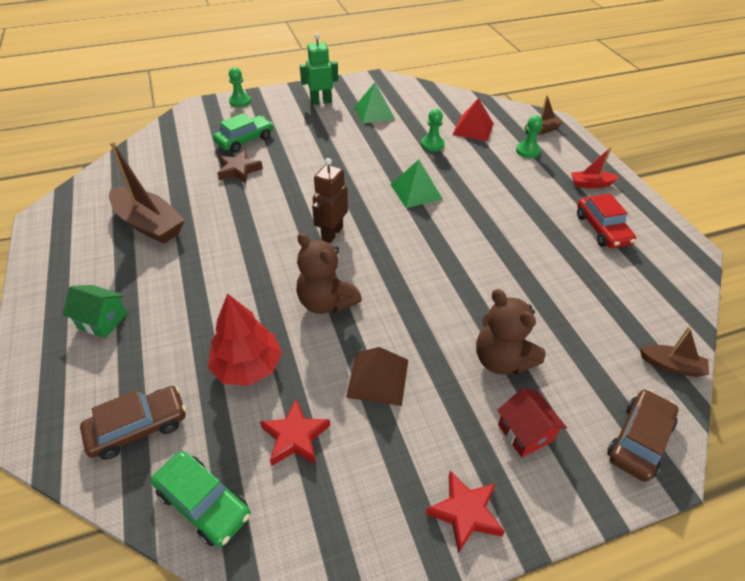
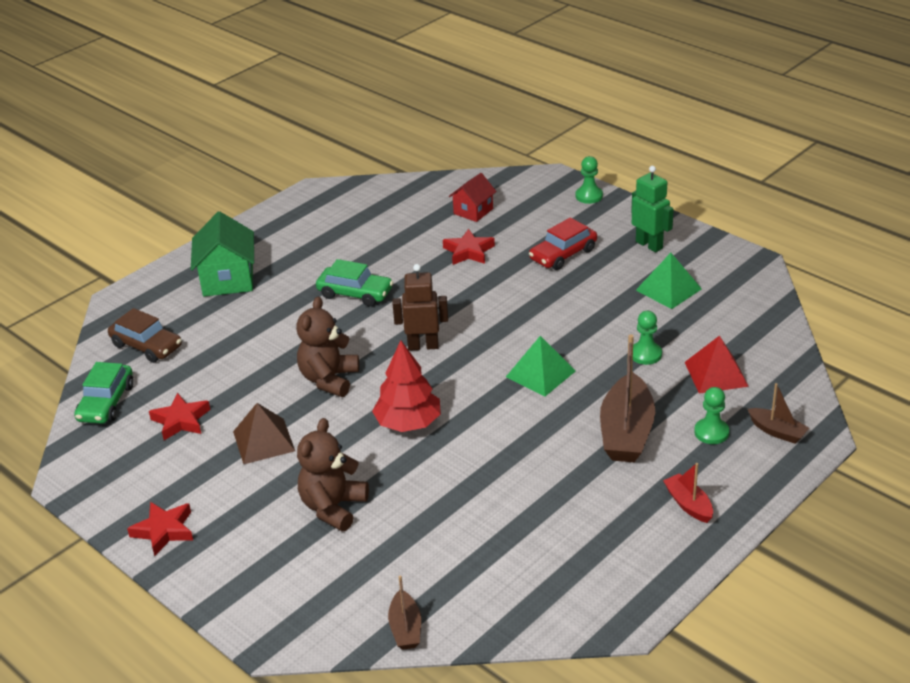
camera: 65 degrees right, 10 degrees down
green house [62,285,127,338] -> green house [191,211,254,297], size x1.64
brown boat [109,141,185,244] -> brown boat moved to [600,334,655,462]
red tree [208,293,282,386] -> red tree moved to [372,340,441,432]
green car [213,113,273,153] -> green car moved to [316,259,393,307]
brown star [217,150,263,183] -> red star [443,229,495,265]
red house [497,388,567,457] -> red house moved to [449,173,497,222]
red car [577,194,636,248] -> red car moved to [529,218,597,270]
brown car [607,389,678,482] -> none

